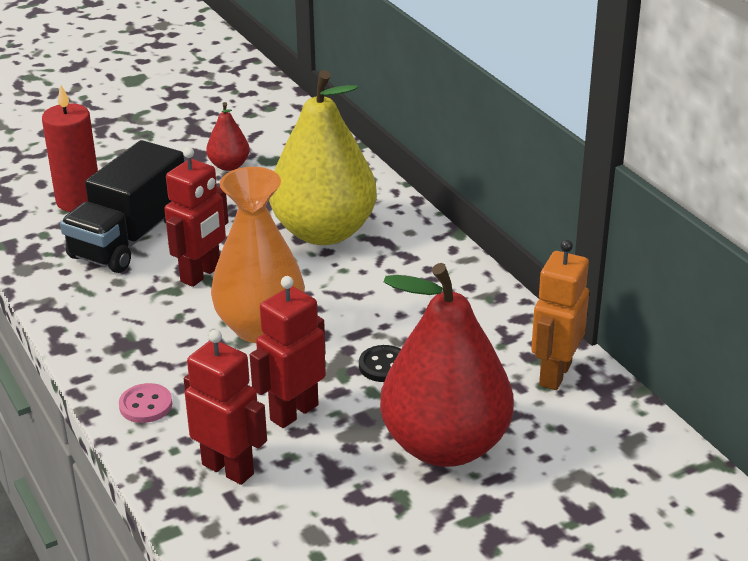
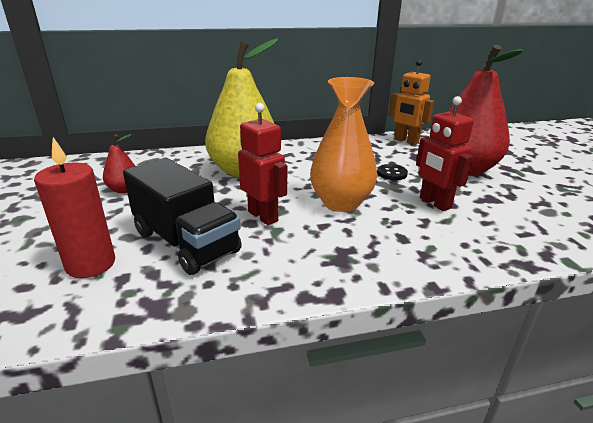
camera: 75 degrees left, 5 degrees down
pink button [119,383,172,423] -> none
red robot [184,329,267,485] -> none

